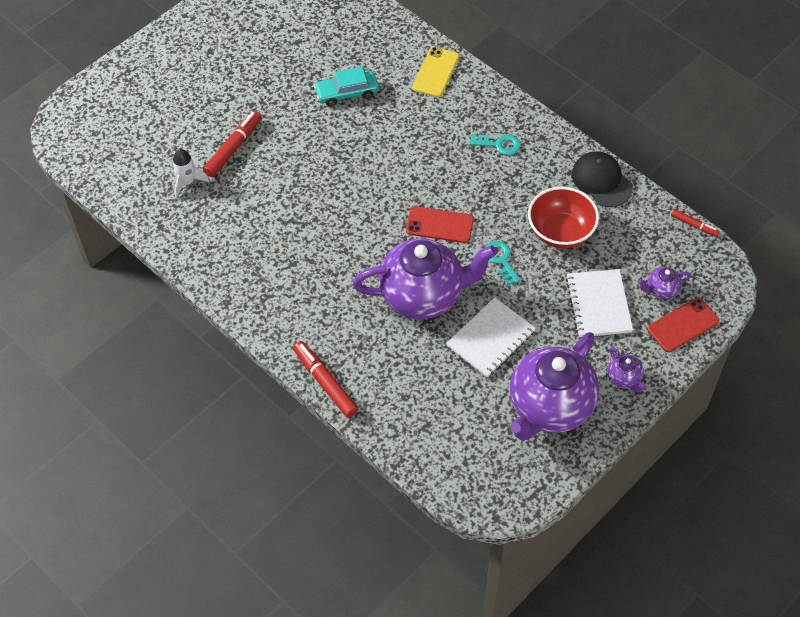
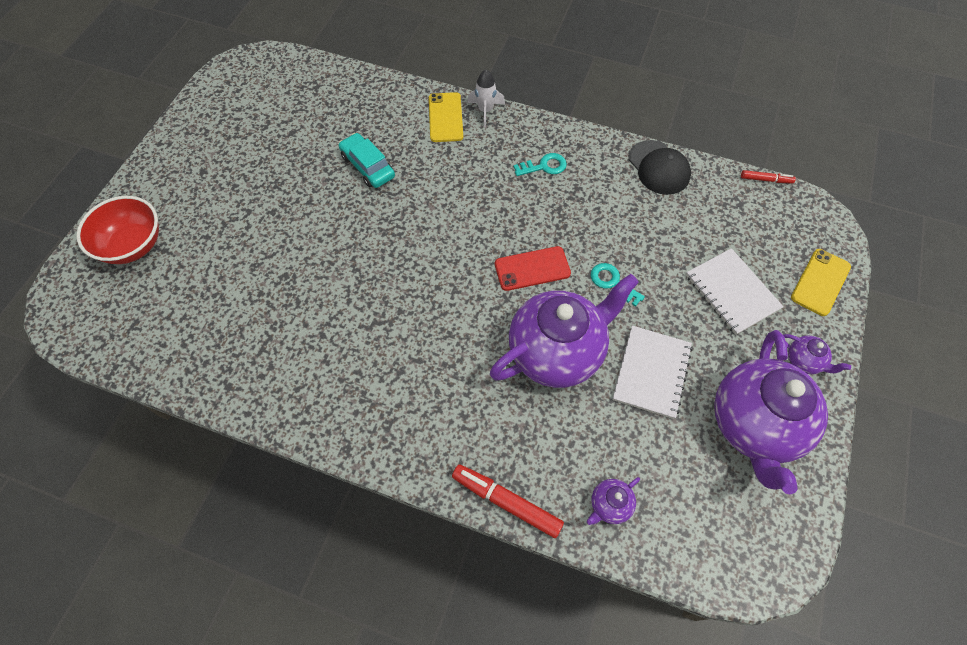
camera: 25 degrees left, 5 degrees up
white rocket [172,149,209,199] -> white rocket moved to [467,70,505,127]
red marker [203,111,262,177] -> none
turquoise car [314,67,379,107] -> turquoise car turned 90 degrees clockwise [339,133,395,188]
red bowl [528,187,599,249] -> red bowl moved to [77,196,159,264]
black cap [572,151,633,207] -> black cap turned 150 degrees counterclockwise [628,140,691,195]
purple teapot [638,267,691,299] -> purple teapot moved to [587,477,640,525]
red phone [648,298,719,352] -> yellow phone [791,249,851,316]

